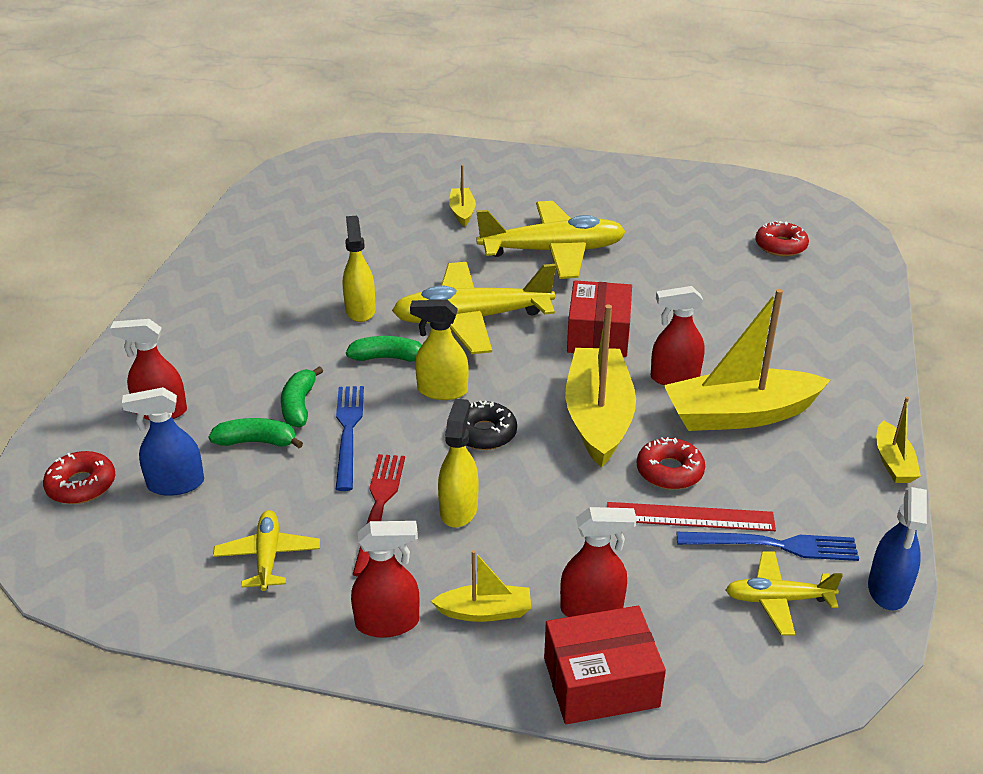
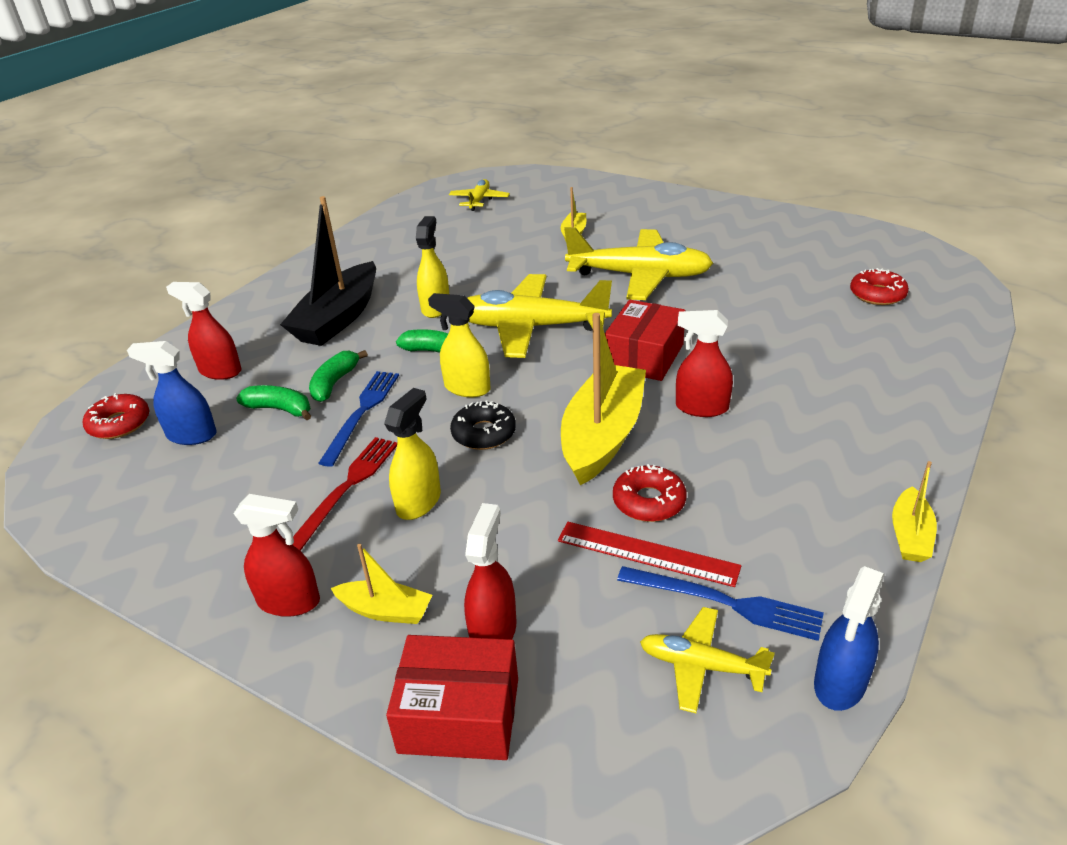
camera: 20 degrees right, 0 degrees up
yellow plane [213,510,320,591] -> yellow plane moved to [449,179,510,211]
red spray bottle [560,507,637,617] -> red spray bottle turned 90 degrees counterclockwise [464,503,516,639]
yellow boat [664,289,830,431] -> none
none -> black boat [280,196,376,346]

